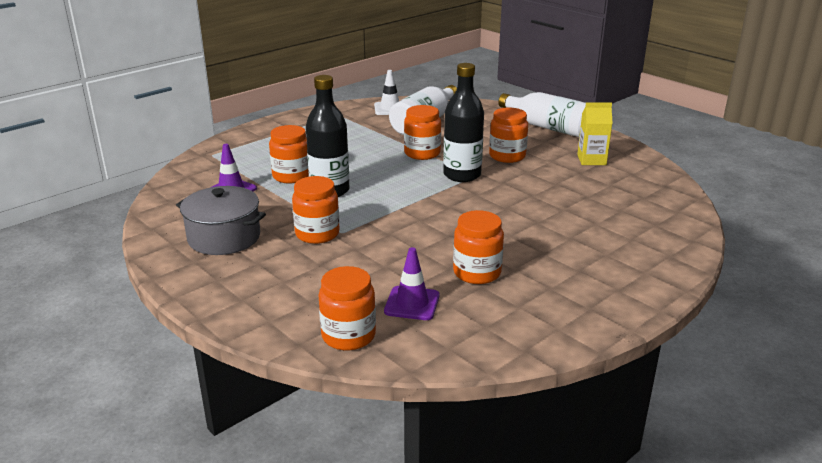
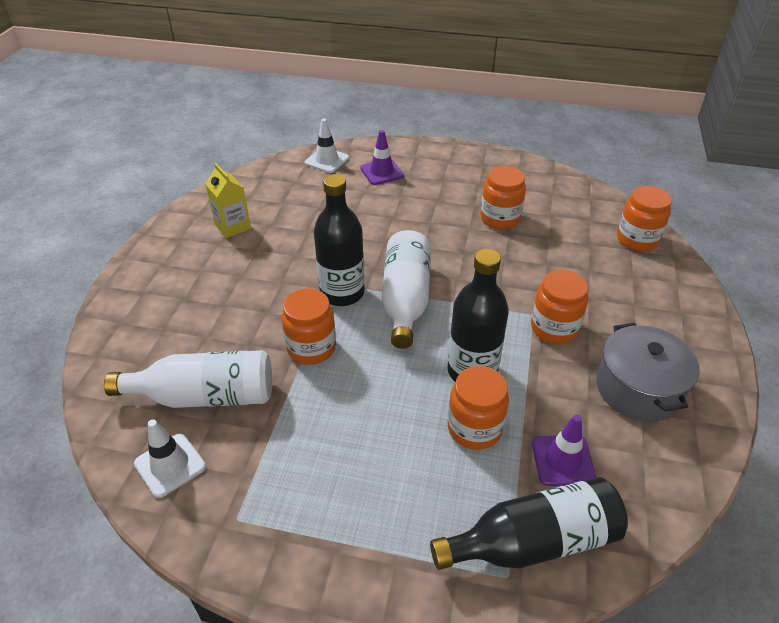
camera: 125 degrees left, 15 degrees up
purple traffic cone [384,247,440,320] -> purple traffic cone moved to [360,130,404,185]
orange jar [489,108,528,163] -> none
white bottle [498,92,586,137] -> white bottle moved to [382,230,431,349]
none -> white traffic cone [305,118,349,173]
none -> black bottle [430,477,628,570]

